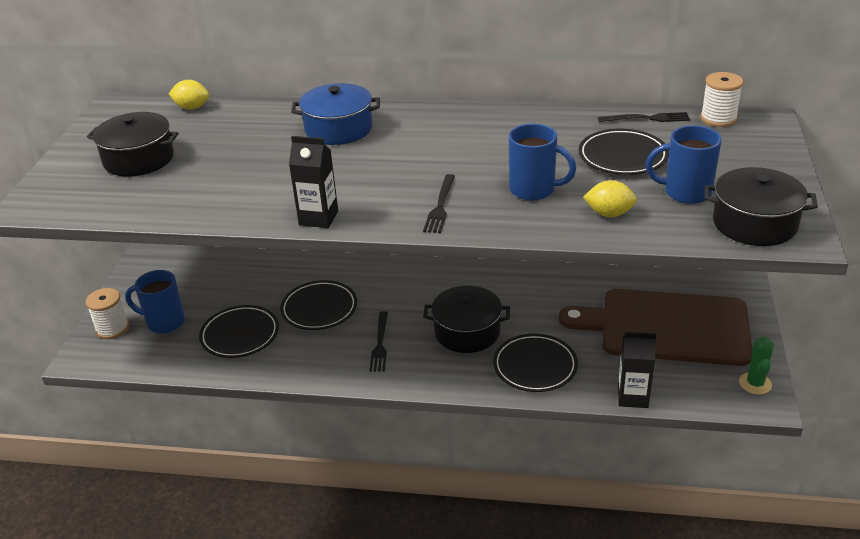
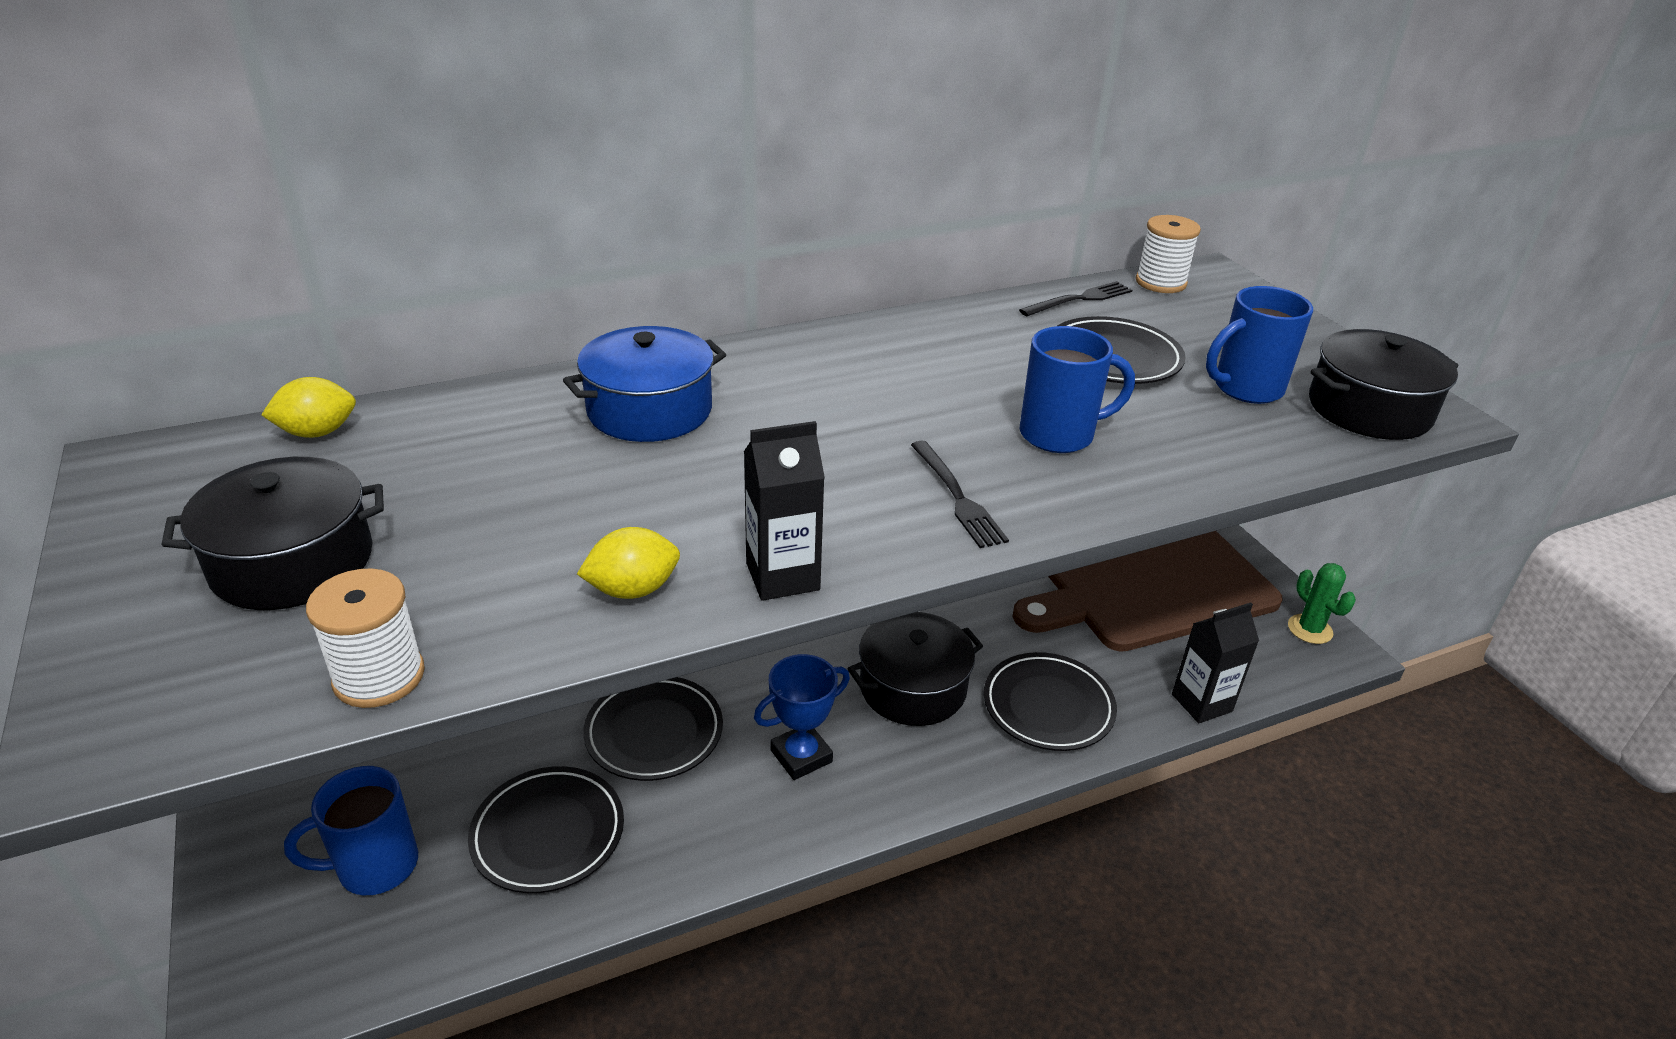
camera: 35 degrees left, 0 degrees up
white spool [86,288,129,339] -> white spool moved to [306,568,425,708]
black fork [369,311,388,371] -> blue trophy [754,654,850,780]
yellow lemon [583,180,637,217] -> yellow lemon moved to [577,527,680,599]

